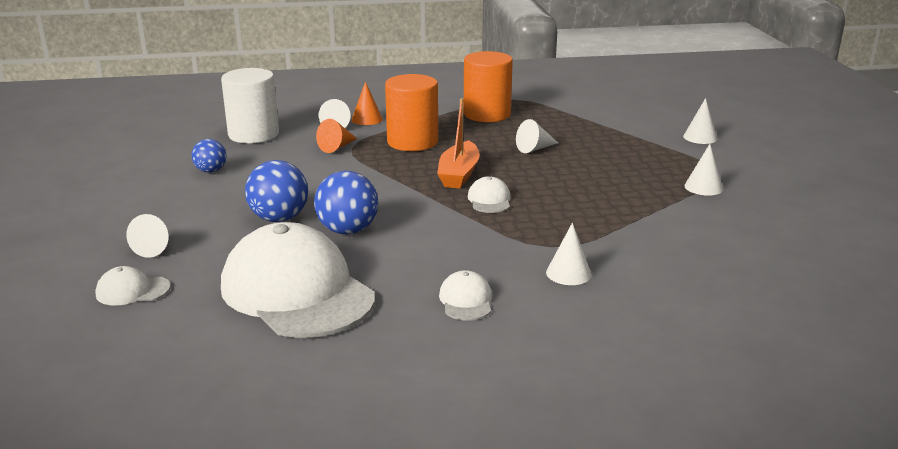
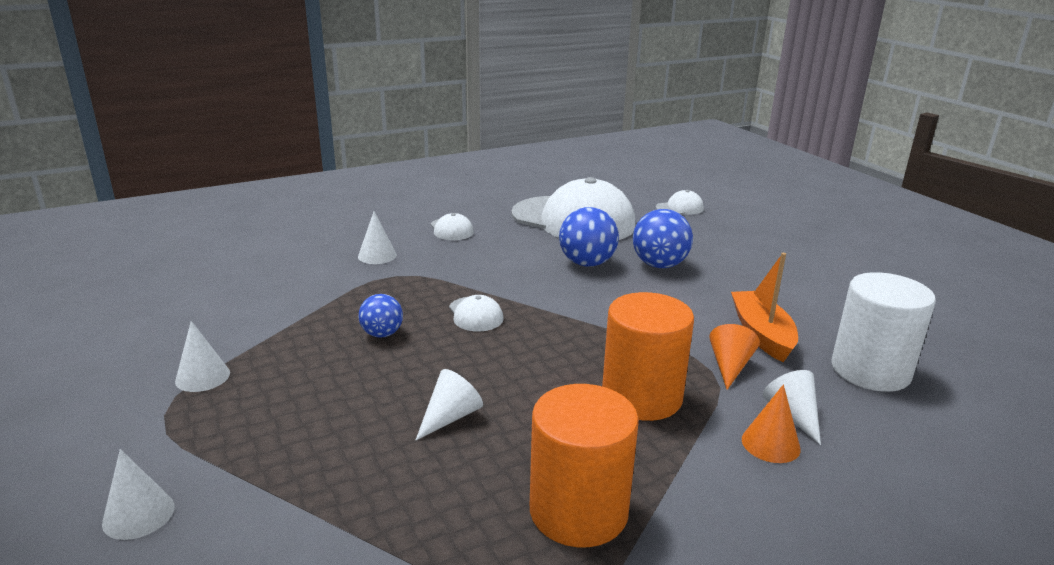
camera: 160 degrees right, 0 degrees up
white cone [126,214,170,258] -> none
blue ball [191,139,227,173] -> blue ball moved to [359,294,403,338]
orange boat [437,98,480,188] -> orange boat moved to [731,253,798,362]

